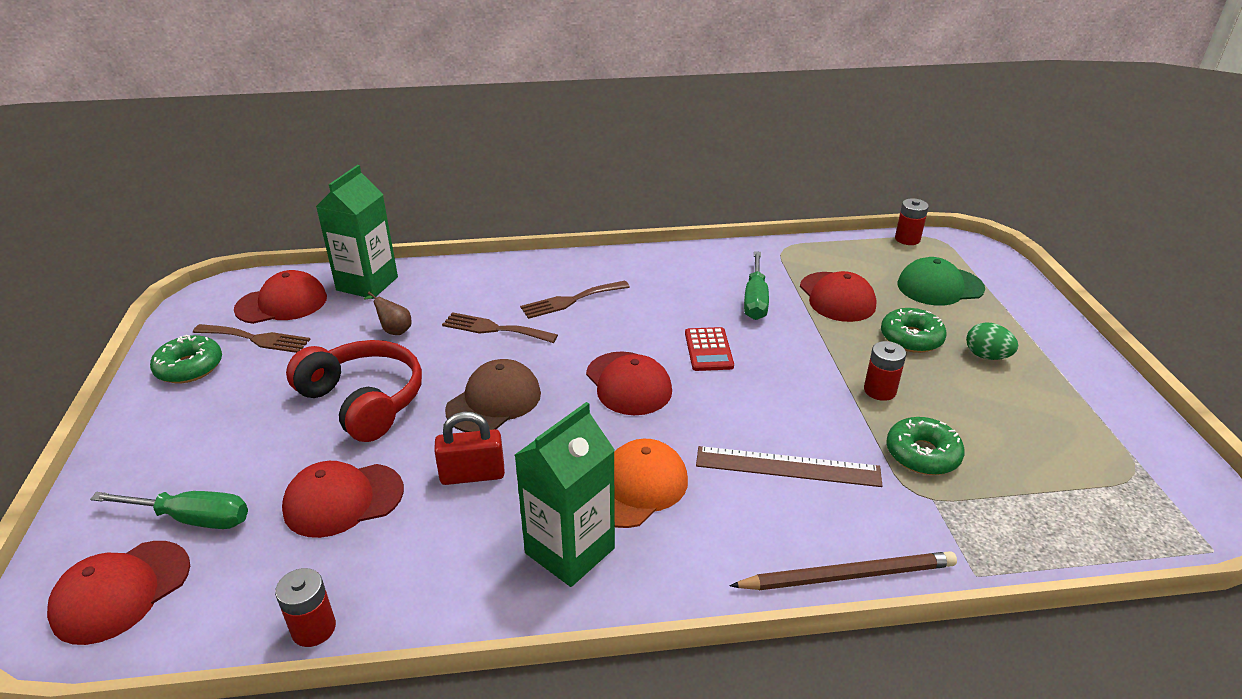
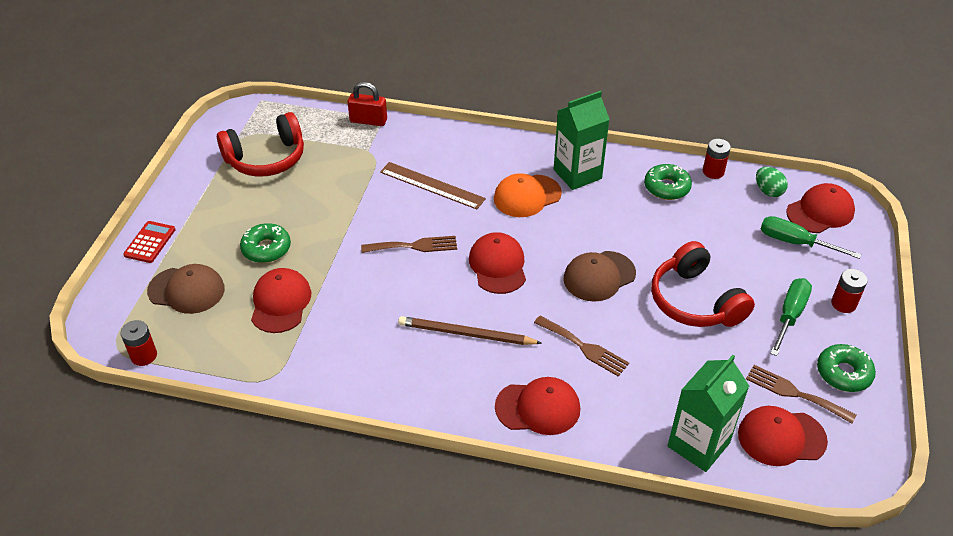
camera: 160 degrees left, 10 degrees up
red cap [282,461,404,538] -> red cap moved to [495,377,580,435]
brown pear [364,291,412,335] -> none
red padlock [434,412,505,485] -> red padlock moved to [348,82,387,126]
brown fork [520,281,630,319] -> brown fork moved to [361,236,457,253]
red calculator [685,327,734,371] -> red calculator moved to [123,221,175,263]
brown pencil [730,551,957,590] -> brown pencil moved to [398,316,541,345]
green screwdriver [744,251,769,320] -> green screwdriver moved to [770,278,812,356]
red battery [864,341,906,401] -> red battery moved to [831,269,868,313]
green donut [886,417,965,475] -> green donut moved to [644,164,692,200]
green cap [898,257,985,306] -> brown cap [147,264,225,314]
green egg [966,323,1018,360] -> green egg moved to [756,167,788,197]
none -> red headphones [217,112,304,177]

